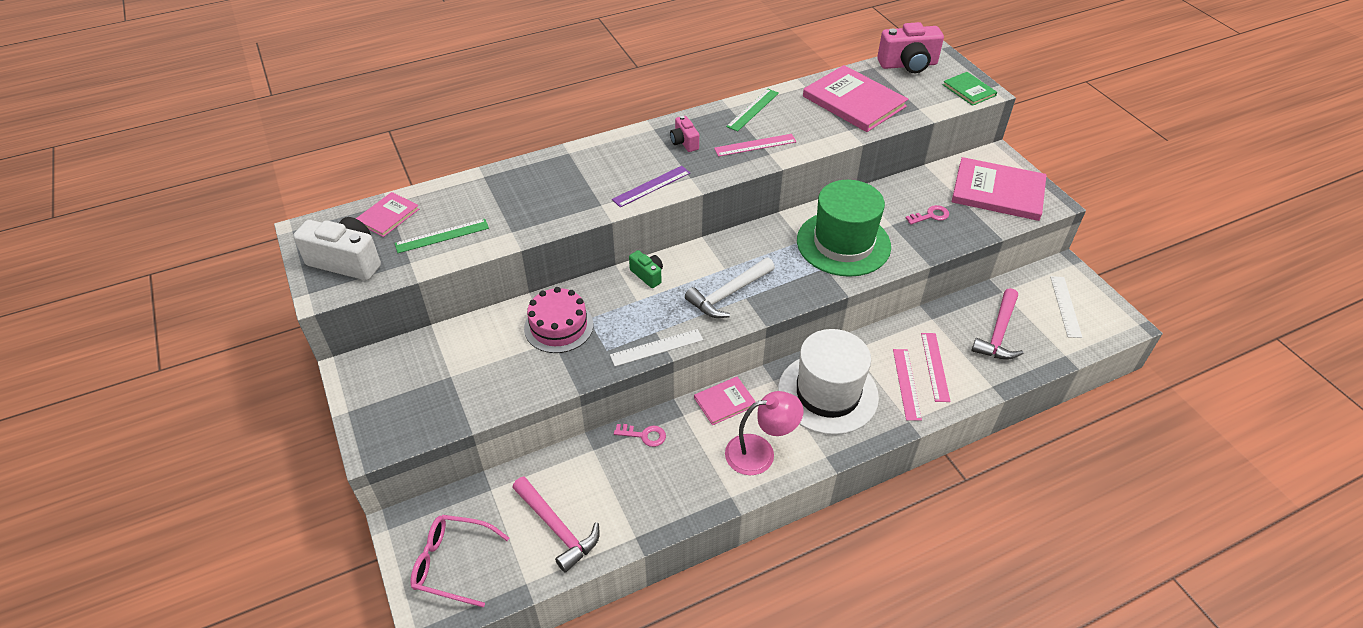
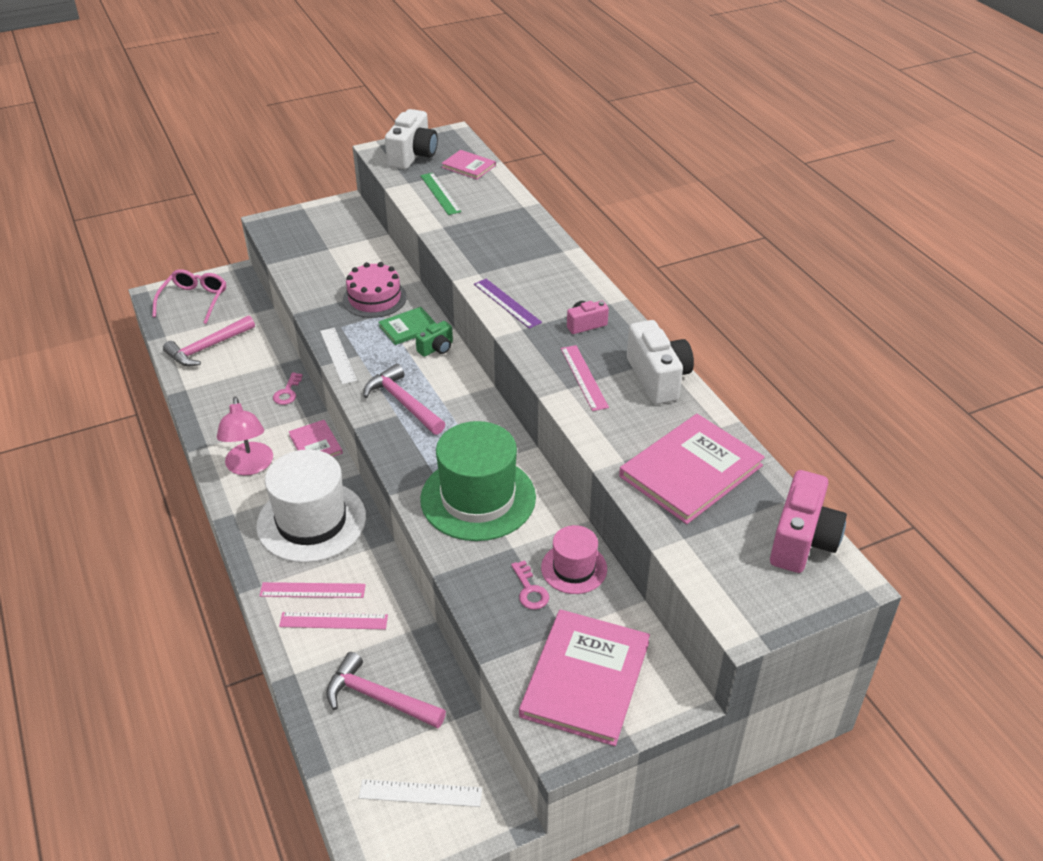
camera: 90 degrees right, 5 degrees down
white hammer [685,257,775,318] -> pink hammer [363,364,445,435]
green ruler [726,89,779,132] -> white camera [627,320,694,404]
pink camera [877,22,944,73] -> pink camera turned 150 degrees counterclockwise [770,470,847,573]
green book [943,72,997,106] -> green book moved to [378,307,437,345]
none -> pink hat [541,525,607,594]

